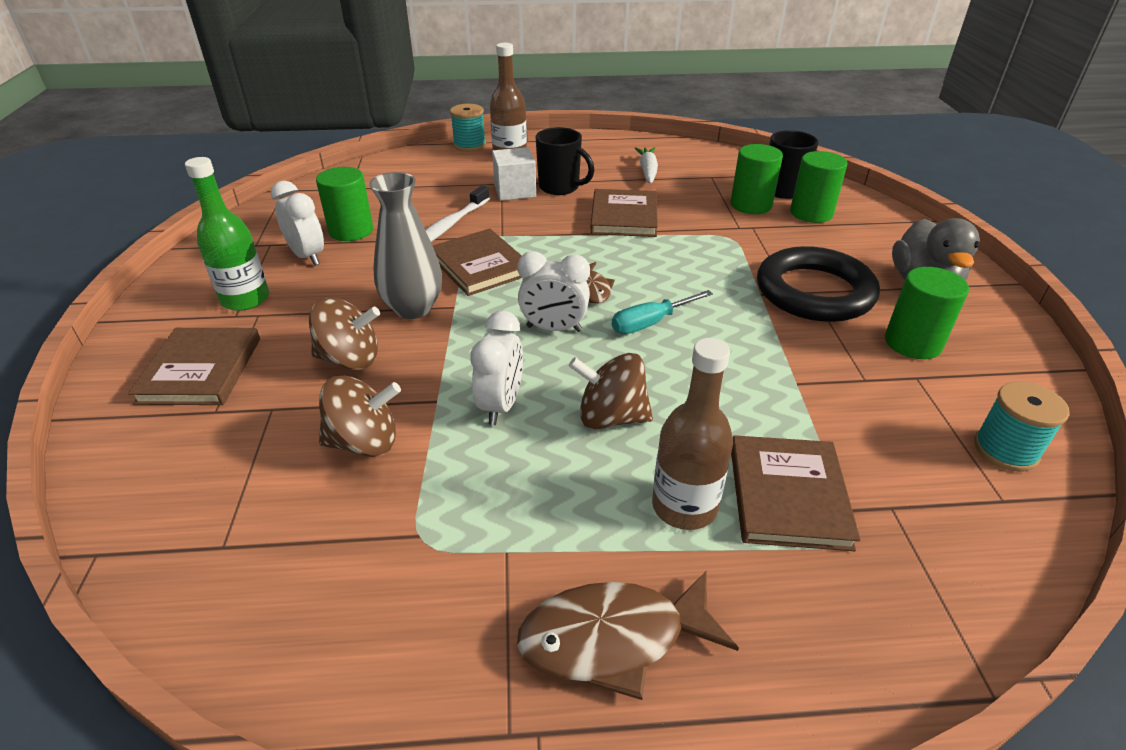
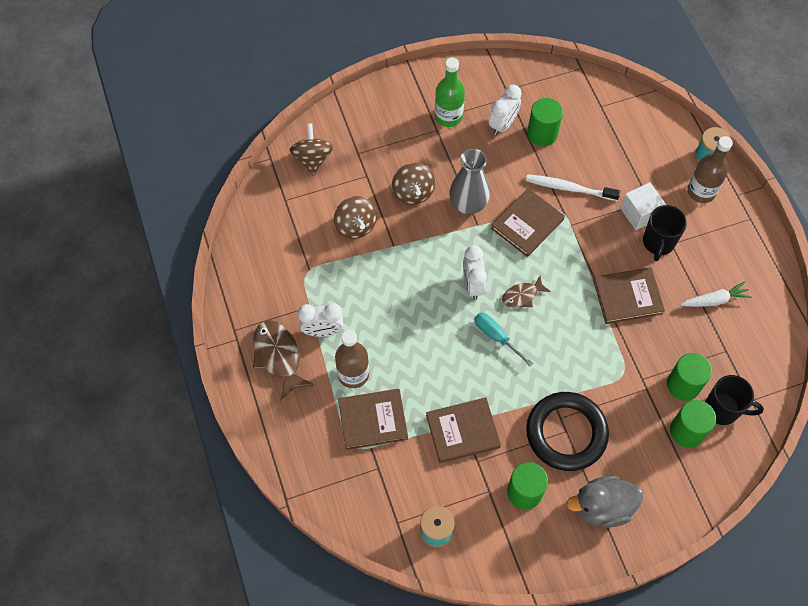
camera: 75 degrees right, 25 degrees up
brown book [128,328,260,405] -> brown book moved to [426,397,501,463]
white clock [470,311,523,425] -> white clock moved to [298,303,343,337]
brown spinning top [569,353,653,430] -> brown spinning top moved to [290,123,333,176]

